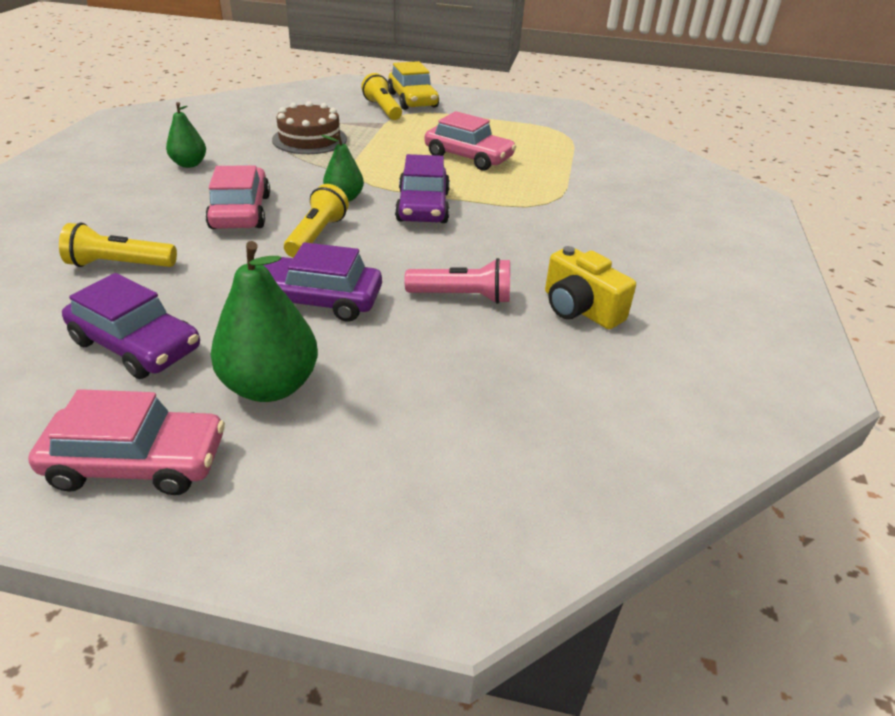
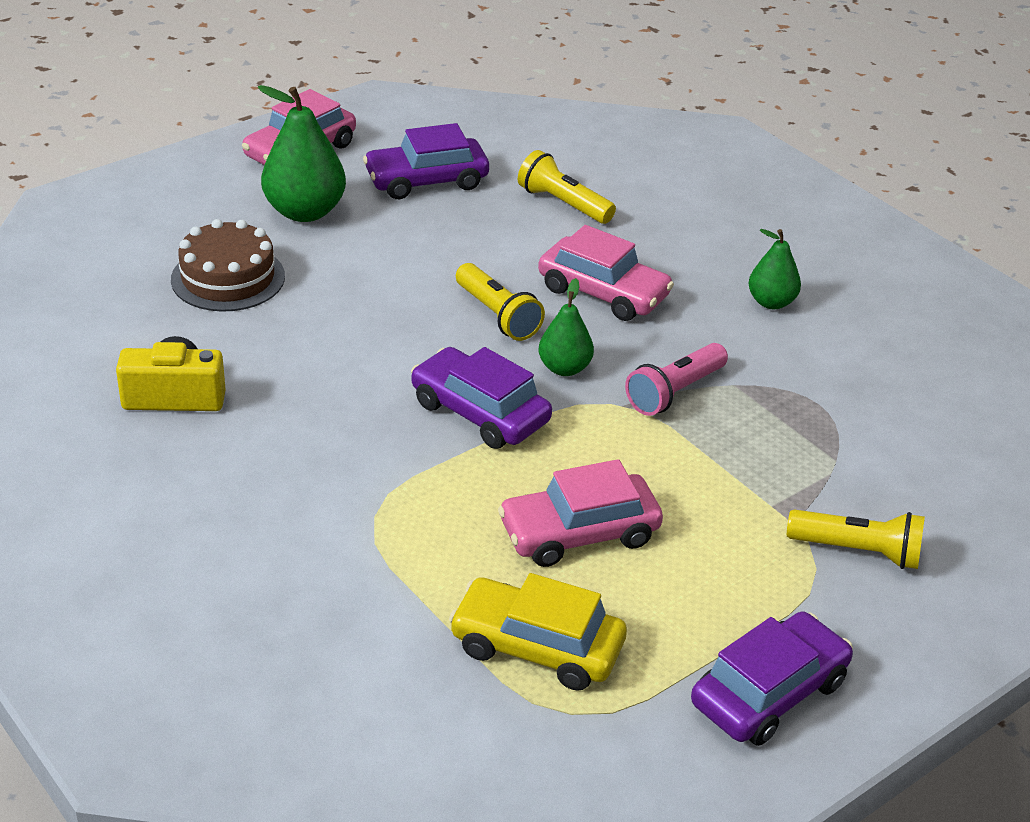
camera: 130 degrees right, 0 degrees up
yellow flashlight [59,223,177,267] -> yellow flashlight turned 90 degrees counterclockwise [518,150,616,224]
purple car [264,242,382,322] -> purple car moved to [691,611,853,746]
brown cake [272,101,347,154] -> brown cake moved to [171,219,285,312]
yellow car [388,61,439,110] -> yellow car moved to [449,573,627,691]
pink flashlight [404,258,510,304] -> pink flashlight moved to [625,343,728,416]

